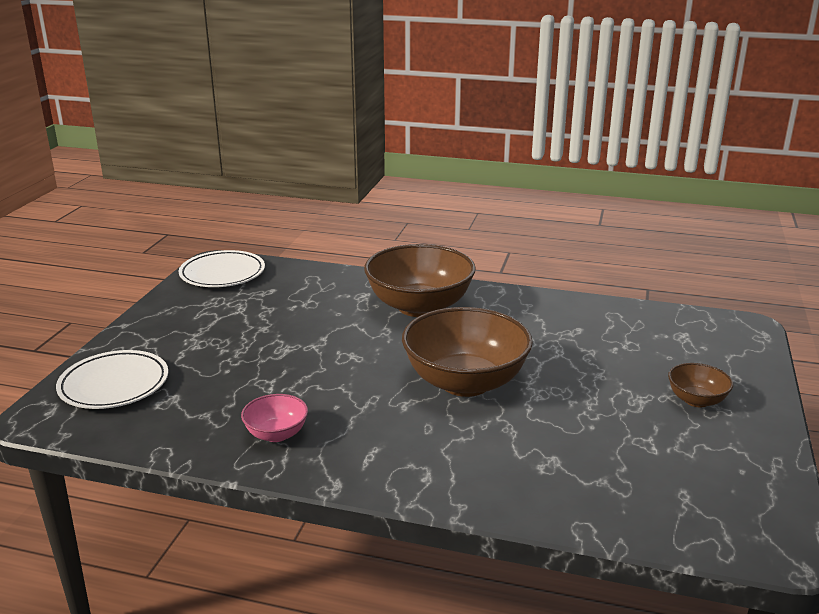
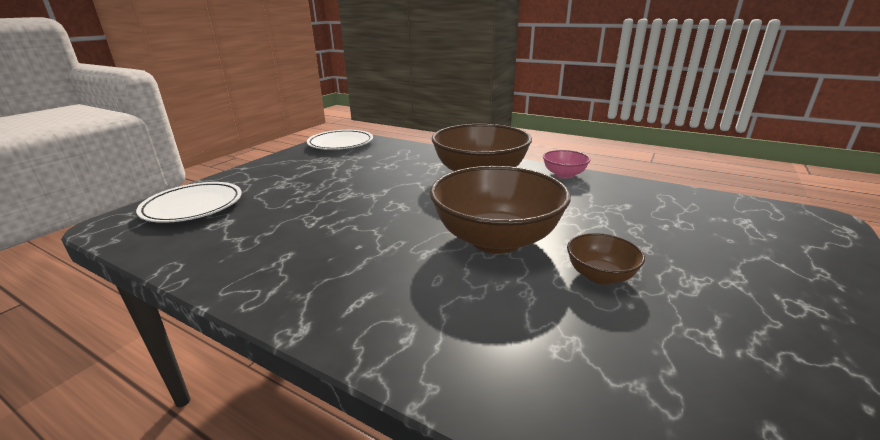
camera: 15 degrees right, 0 degrees up
pink bowl [241,394,308,442] -> pink bowl moved to [543,150,590,179]
brown bowl [668,363,733,407] -> brown bowl moved to [567,233,645,285]

